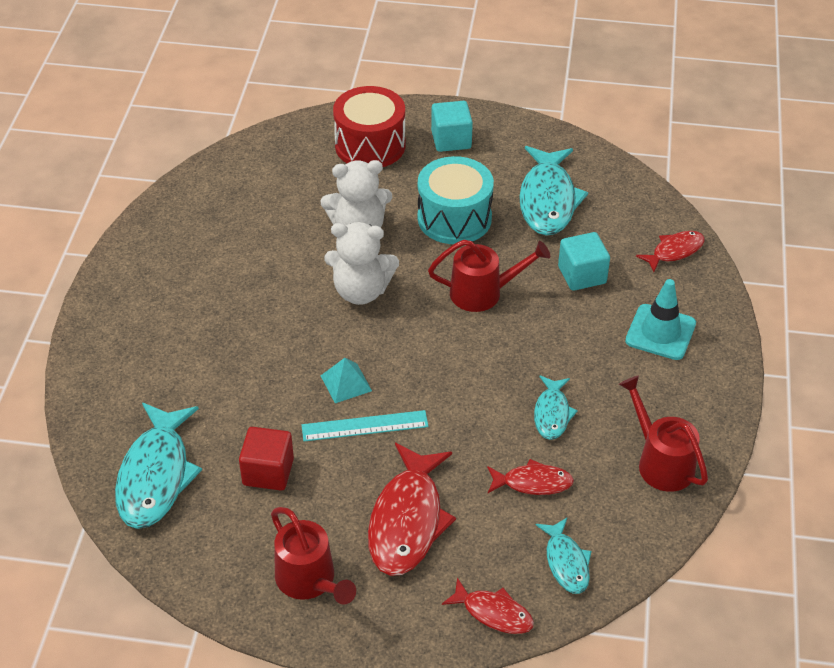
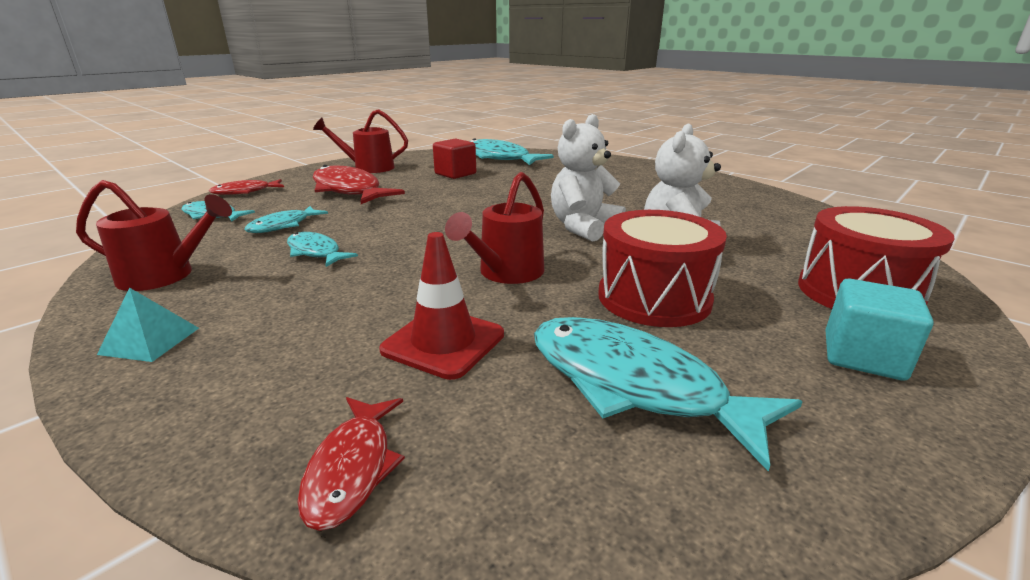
camera: 125 degrees right, 20 degrees down
turquoise ruler [301,410,429,441] -> none
turquoise pyramid [321,358,372,403] -> turquoise pyramid moved to [97,288,199,362]
turquoise drum [418,156,494,244] -> red drum [598,210,727,327]
red fish [487,459,574,495] -> turquoise fish [244,206,328,233]
turquoise cube [558,232,610,291] -> red traffic cone [379,232,504,380]
turquoise traffic cone [625,279,696,360] -> none

